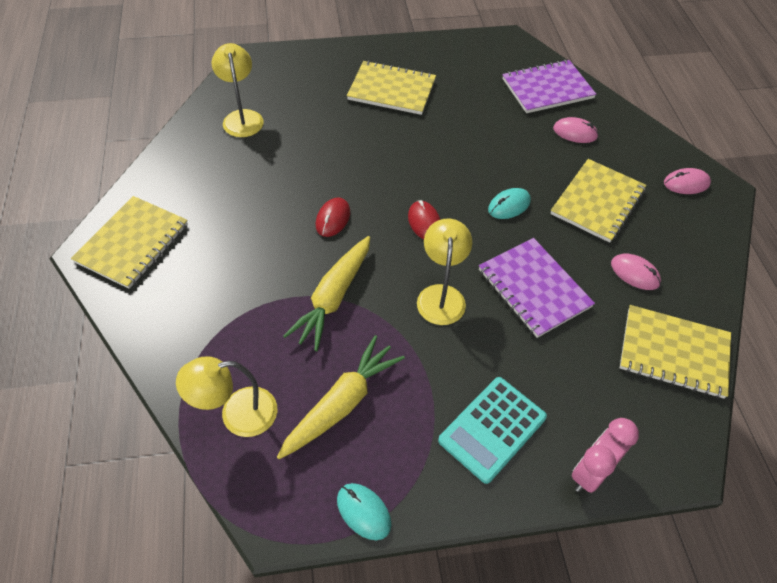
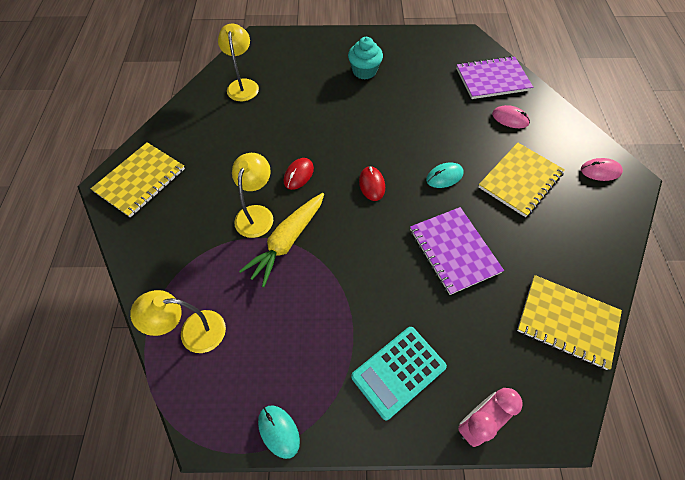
camera: 10 degrees right, 5 degrees up
yellow carrot [277,335,405,459] -> none
yellow notebook [347,61,436,115] -> turquoise cupcake [348,37,383,79]
yellow lamp [417,218,472,325] -> yellow lamp moved to [232,153,273,238]
pink mouse [611,253,661,290] -> none

